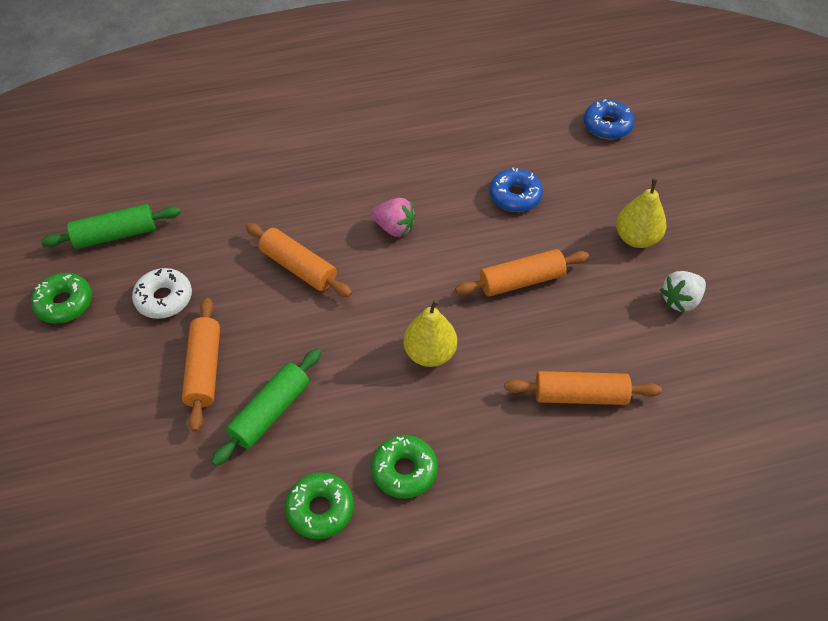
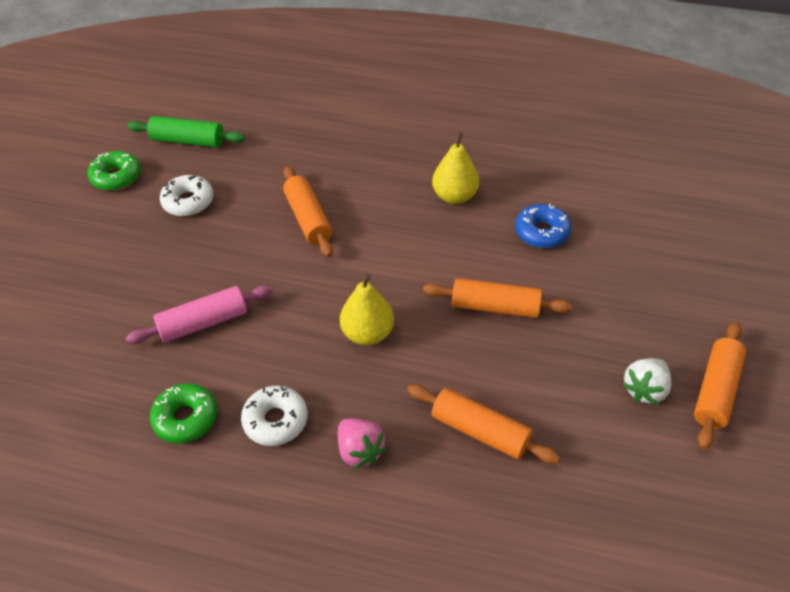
camera: 30 degrees right, 5 degrees down
orange rolling pin [182,298,220,432] -> orange rolling pin moved to [694,322,746,450]
green rolling pin [211,349,321,466] -> pink rolling pin [126,285,272,344]
pink strawberry [371,198,416,237] -> pink strawberry moved to [338,418,387,469]
green donut [371,435,438,499] -> white donut [241,386,308,446]
blue donut [584,99,634,139] -> none
yellow pear [616,179,667,248] -> yellow pear moved to [432,132,479,204]
white strawberry [660,271,706,313] -> white strawberry turned 45 degrees counterclockwise [622,358,671,404]

